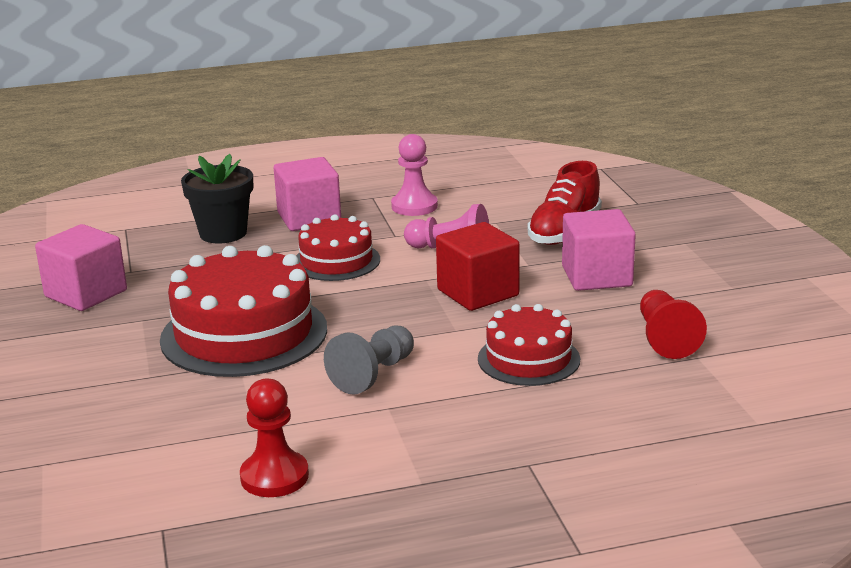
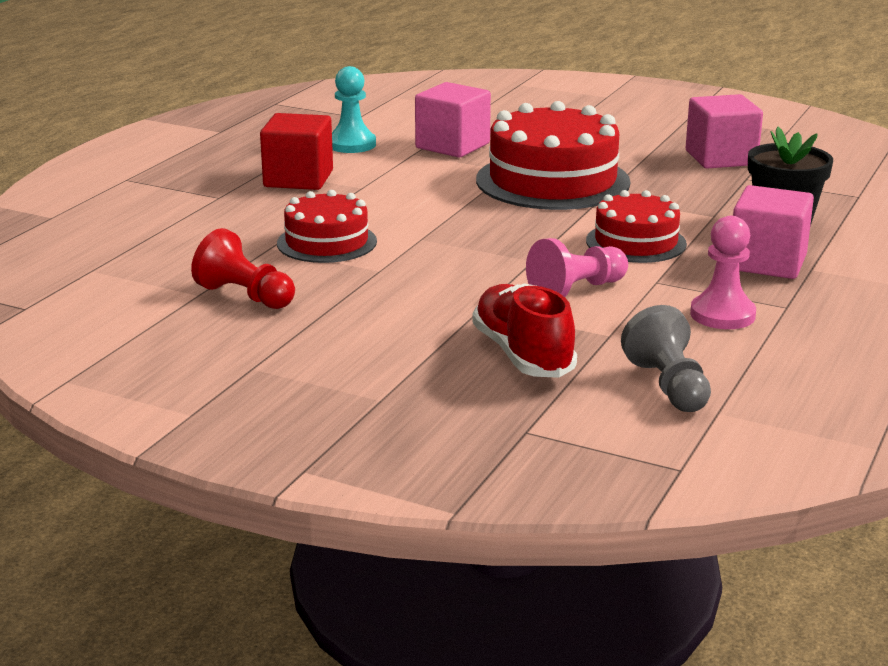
camera: 130 degrees right, 0 degrees up
red pawn [240,378,309,497] -> turquoise pawn [332,66,376,153]
grey pawn [324,326,414,395] -> grey pawn moved to [621,305,711,412]
red cube [436,222,520,311] -> red cube moved to [260,113,333,190]
pink cube [562,209,636,291] -> pink cube moved to [415,82,491,157]

